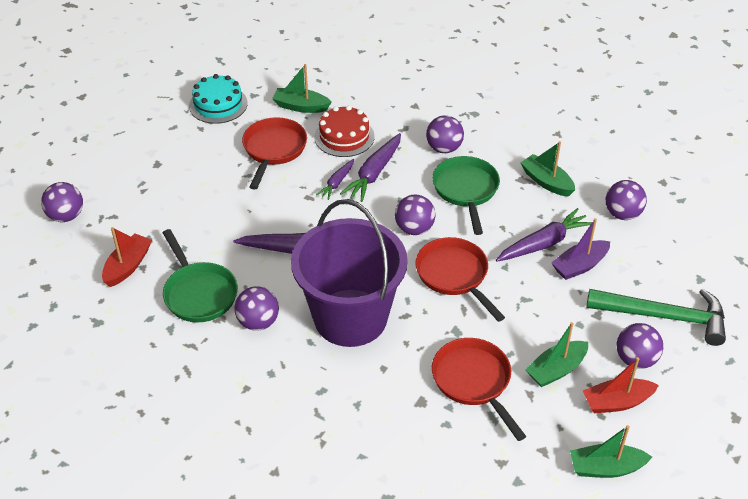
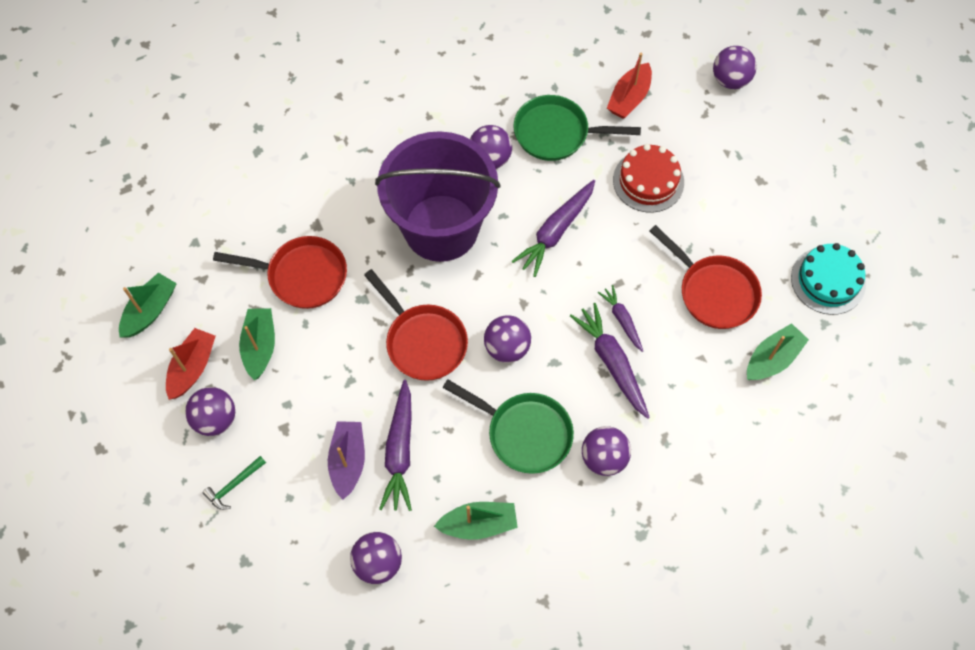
camera: 125 degrees right, 20 degrees up
red boat [102,227,152,287] -> red boat turned 60 degrees clockwise [607,53,652,119]
red cake [314,105,375,157] -> red cake moved to [613,144,684,213]
red pan [415,237,505,322] -> red pan turned 45 degrees clockwise [364,269,468,381]
green hammer [586,289,726,346] -> green hammer [203,456,266,510], size x0.43

